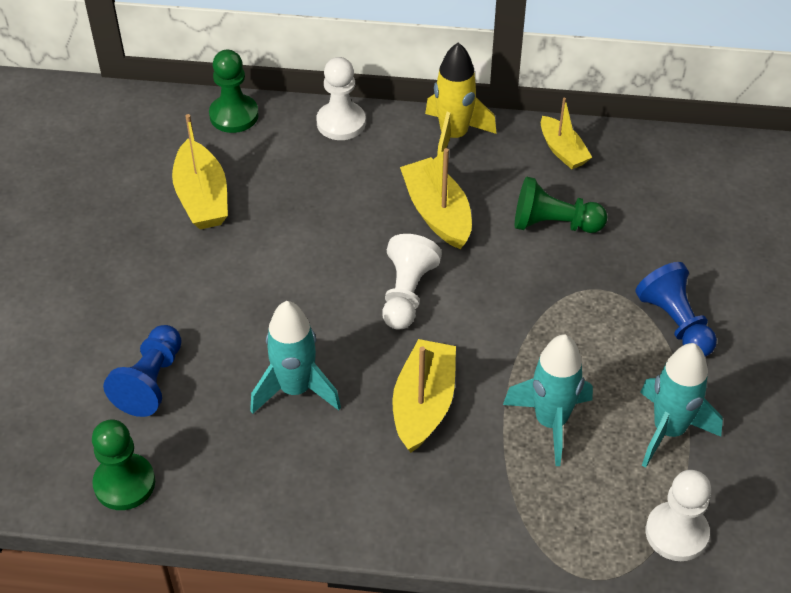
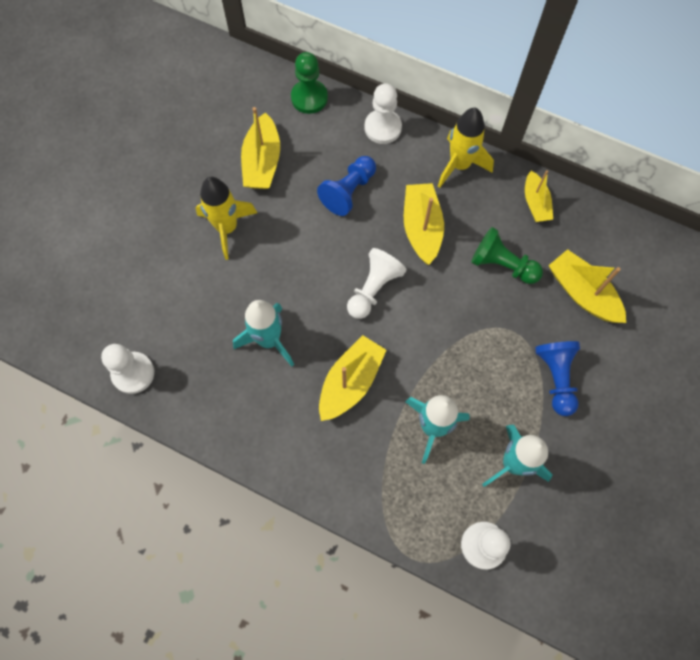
camera: 20 degrees right, 20 degrees up
green pawn [92,420,155,510] -> white pawn [101,344,154,394]
blue pawn [103,325,182,417] -> blue pawn moved to [317,156,376,216]
none -> yellow rocket [196,177,257,260]
none -> yellow boat [548,249,626,323]

